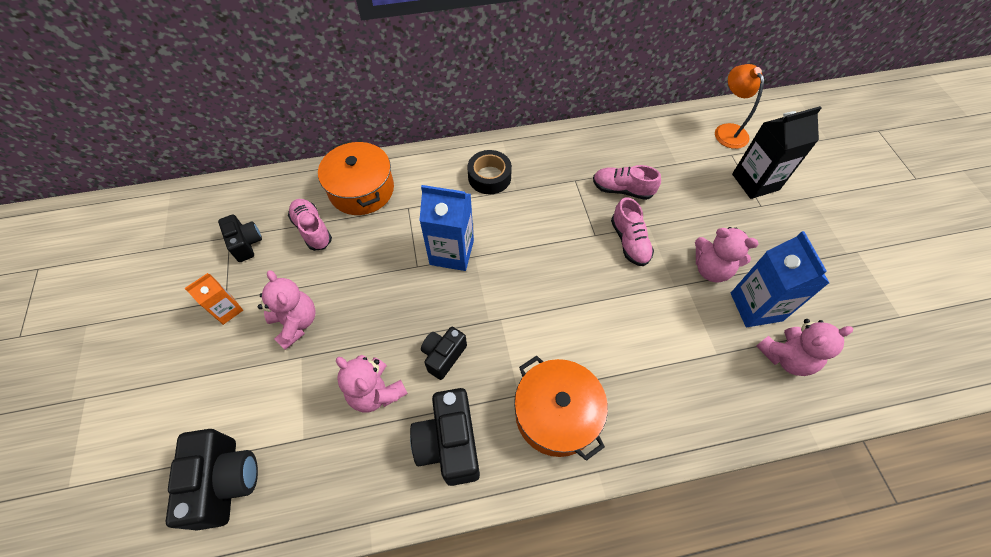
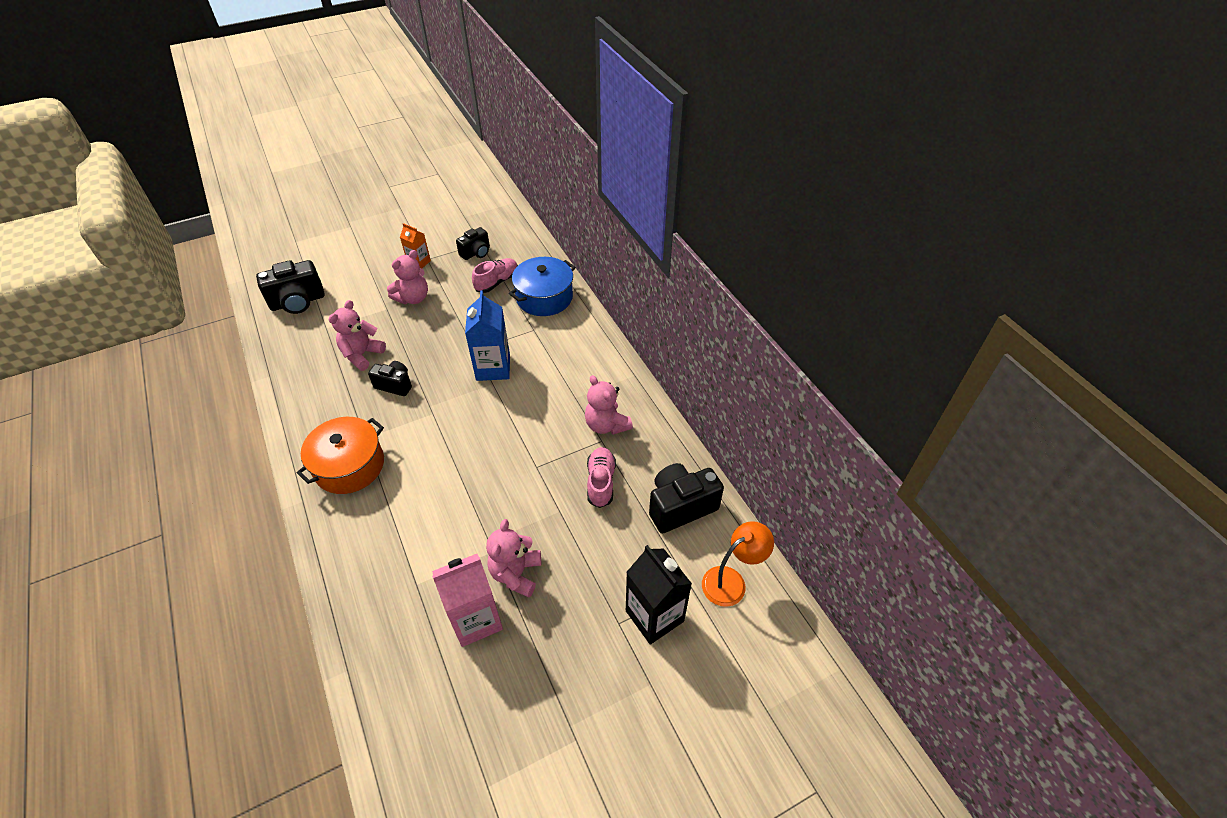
camera: 75 degrees right, 10 degrees down
orange pot [318,141,394,215] -> blue pot [509,257,576,316]
black camera [410,388,480,486] -> black camera moved to [649,463,724,533]
black tape [467,150,512,194] -> none
pink shoe [611,197,654,266] -> none
blue carton [731,231,829,327] -> pink carton [432,554,503,647]
pink teddy bear [756,319,853,376] -> pink teddy bear moved to [585,375,633,435]

